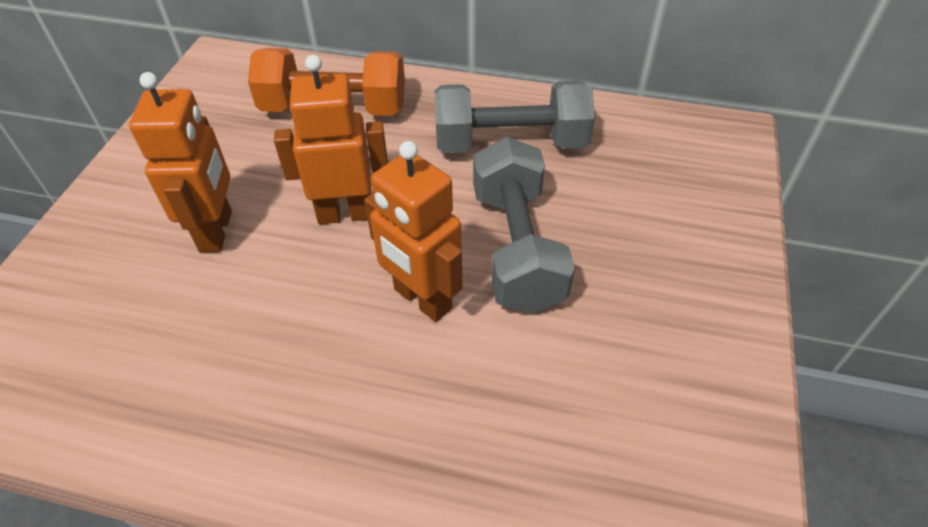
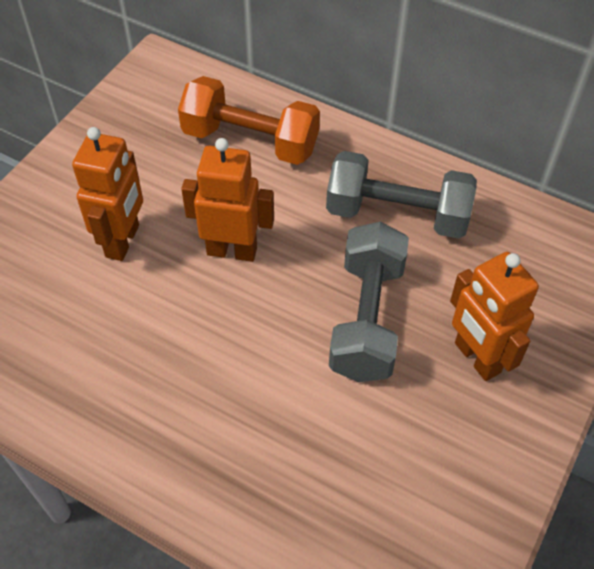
camera: 15 degrees right, 5 degrees up
orange robot [364,141,463,322] -> orange robot moved to [450,252,539,381]

